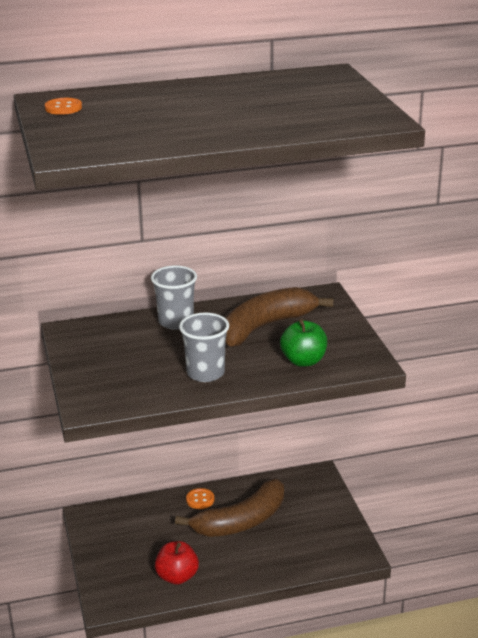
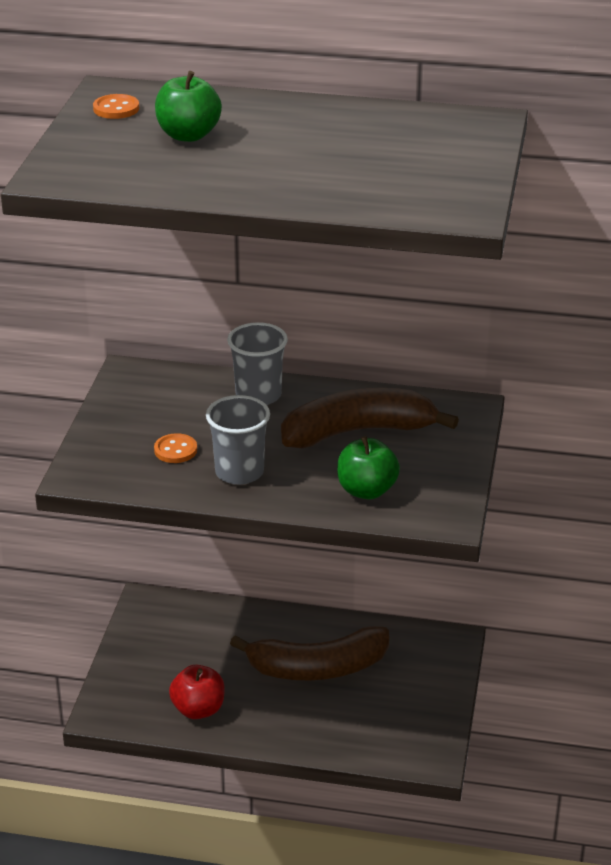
camera: 25 degrees right, 5 degrees up
orange button [186,488,214,509] -> orange button moved to [154,433,197,463]
none -> green apple [155,71,222,142]

